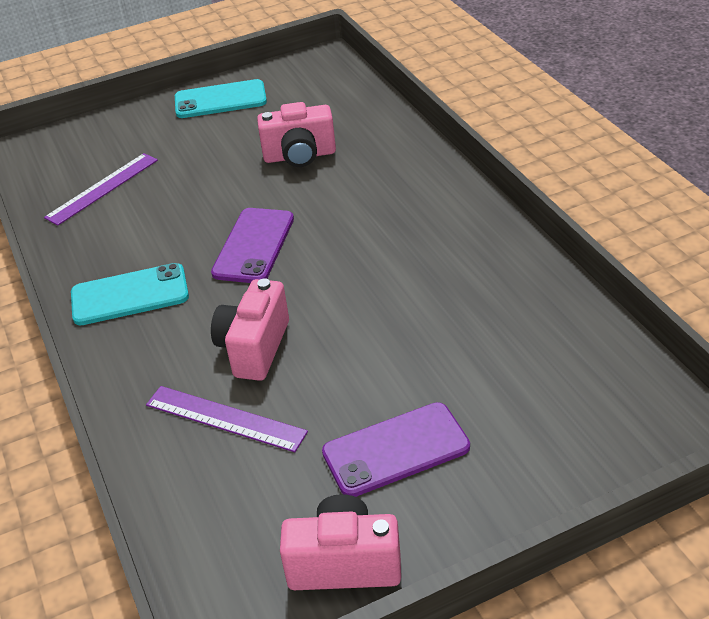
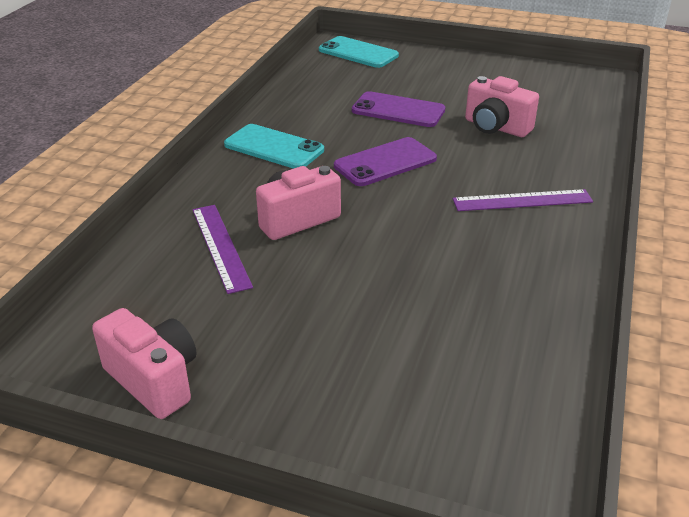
camera: 40 degrees right, 5 degrees down
purple ruler [44,153,158,226] -> purple ruler moved to [453,189,593,211]
turquoise phone [175,79,267,118] -> turquoise phone moved to [319,36,399,68]
purple phone [322,402,470,497] -> purple phone moved to [352,91,445,127]

